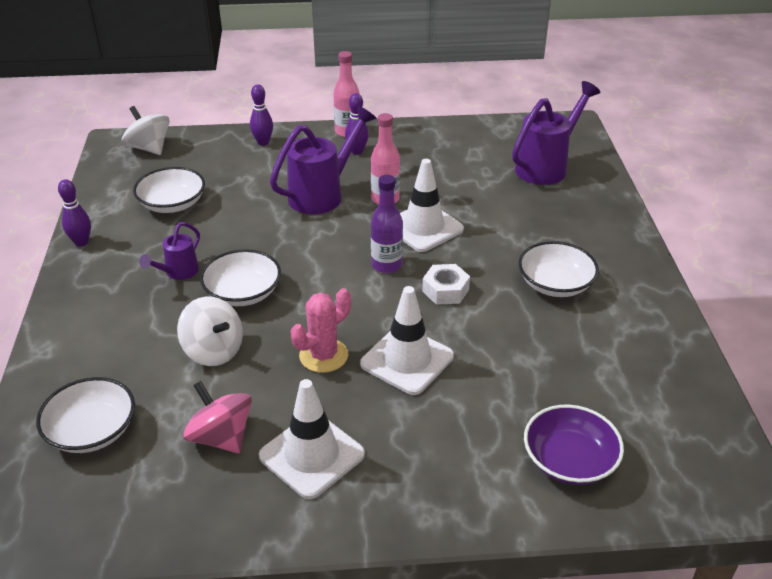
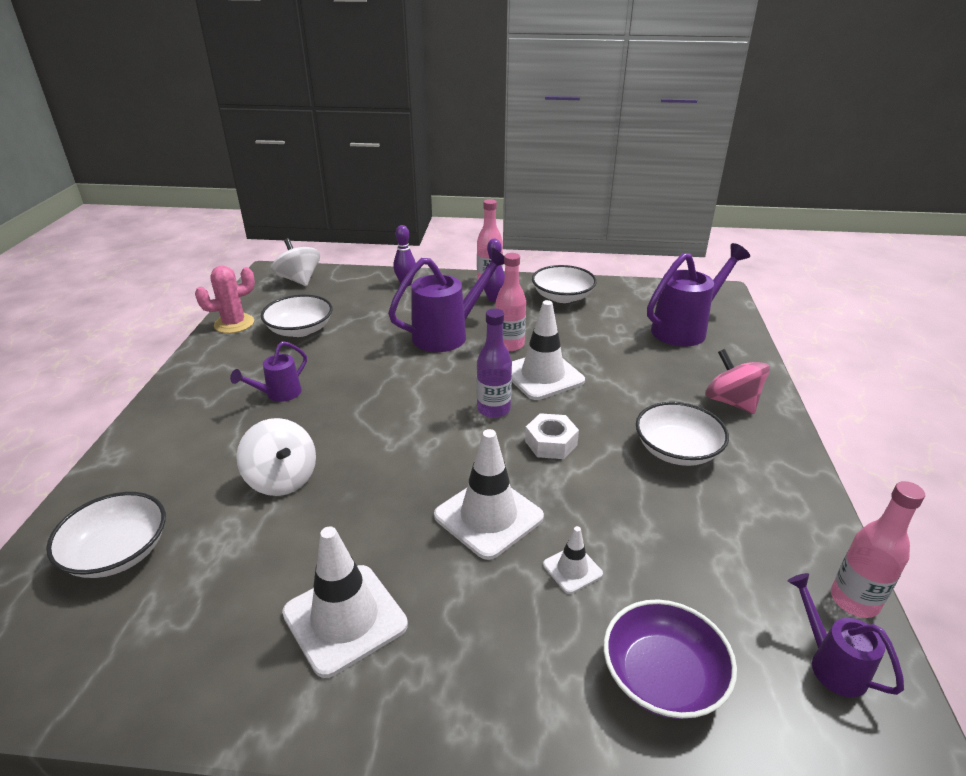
camera: 10 degrees right, 5 degrees down
purple bowling pin [58,179,91,247] -> none
pink spinning top [183,381,252,454] -> pink spinning top moved to [705,349,770,414]
white bowl [200,249,281,306] -> white bowl moved to [532,265,597,303]
pink cactus [291,288,351,373] -> pink cactus moved to [195,266,255,333]
none -> white traffic cone [543,526,603,594]
none -> purple watering can [788,573,904,697]
none -> pink bottle [831,481,925,618]

